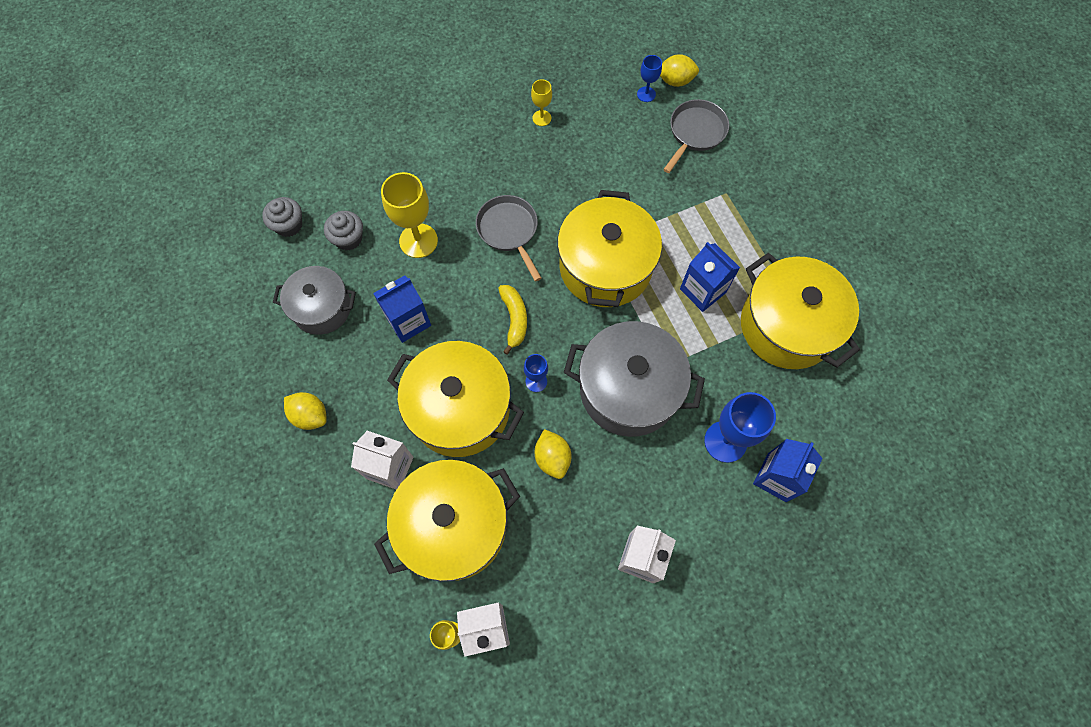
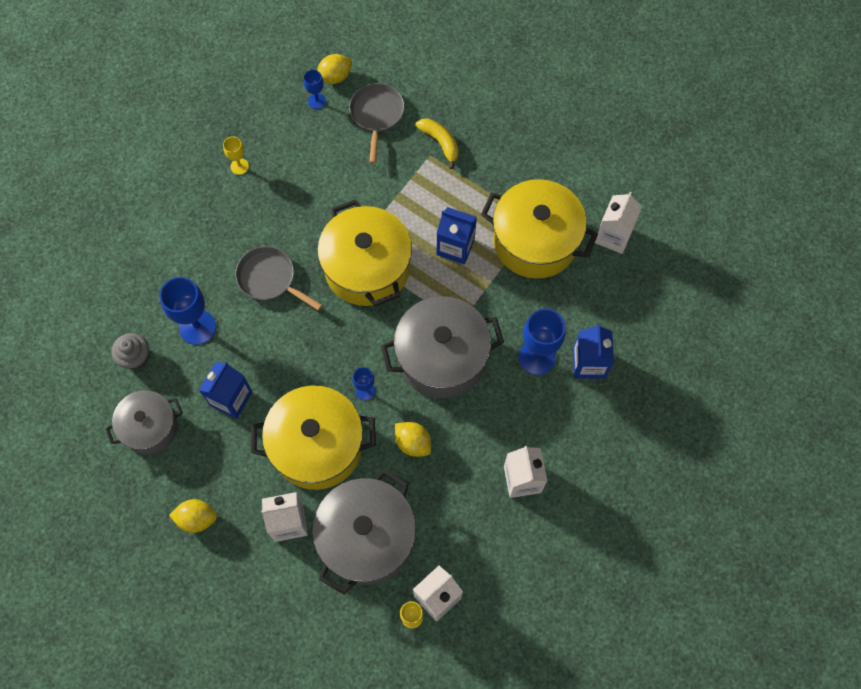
camera: 30 degrees left, 0 degrees up
grey cupcake [262,197,302,237] -> none
yellow pot [374,460,520,581] -> grey pot [312,469,416,595]
yellow goblet [381,172,438,258] -> blue goblet [160,277,216,345]
yellow banana [498,285,527,355] -> yellow banana moved to [415,119,458,169]
none -> white carton [595,192,642,254]

